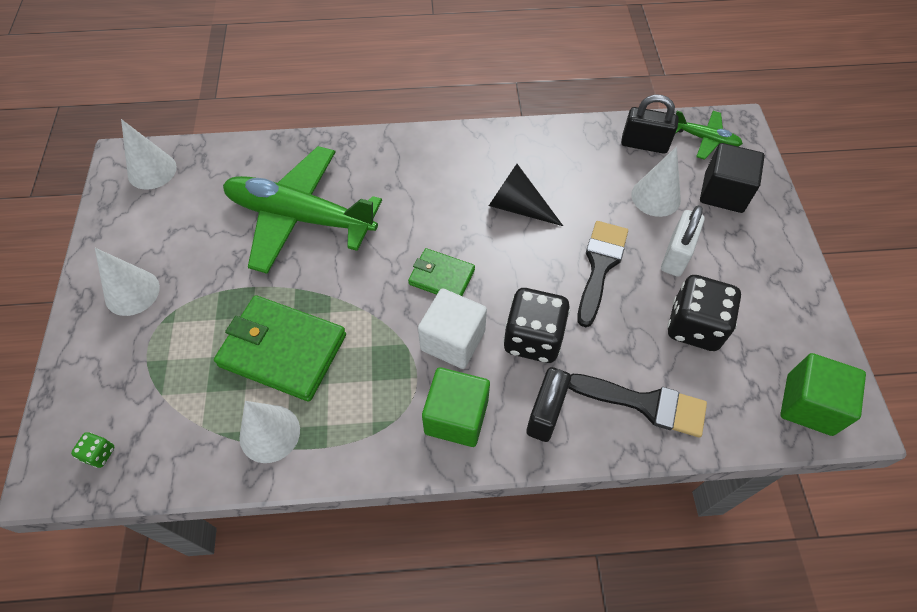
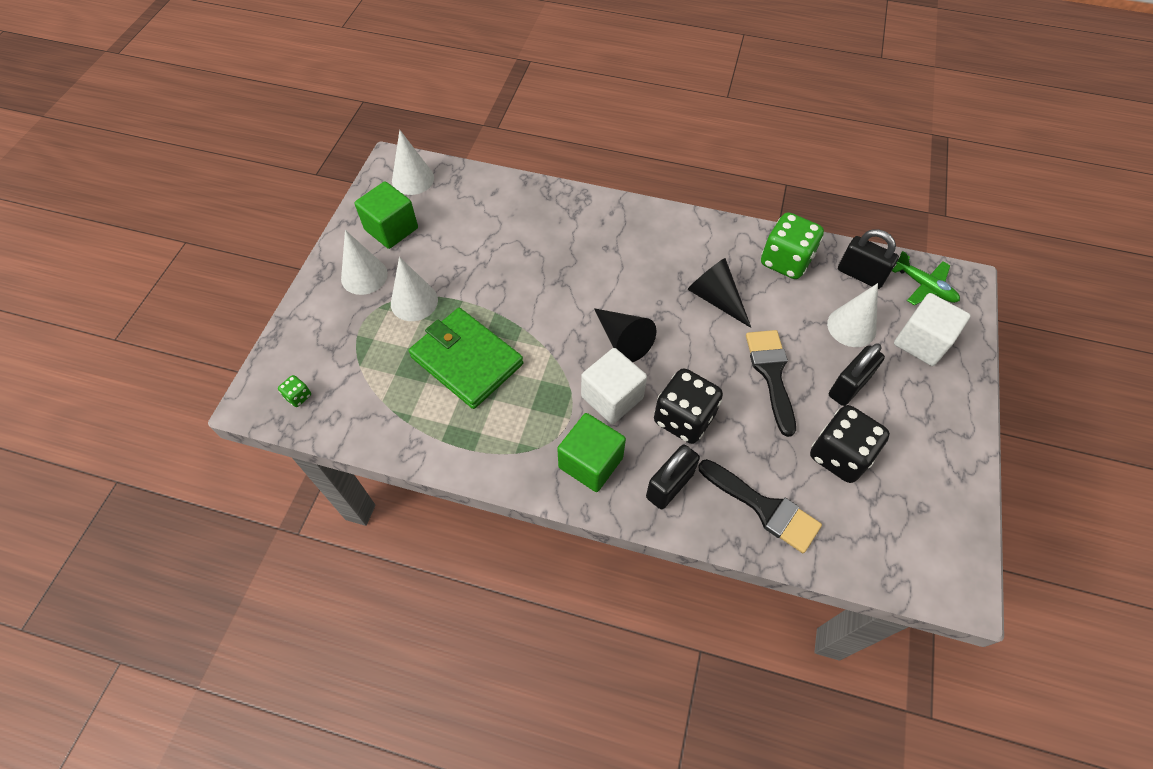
camera: 20 degrees right, 0 degrees up
green plane [223,146,382,274] -> none
white cone [240,401,300,463] -> white cone moved to [391,257,438,321]
green wallet [408,248,475,296] -> black cone [594,308,656,362]
black brush [577,221,628,327] -> black brush turned 45 degrees counterclockwise [746,330,796,437]
white padlock [661,205,705,277] -> black padlock [829,343,885,406]
black cube [700,143,765,213] -> white cube [894,293,971,366]
green cube [780,353,866,436] -> green cube moved to [355,181,418,249]
none -> green dice [761,212,824,279]

